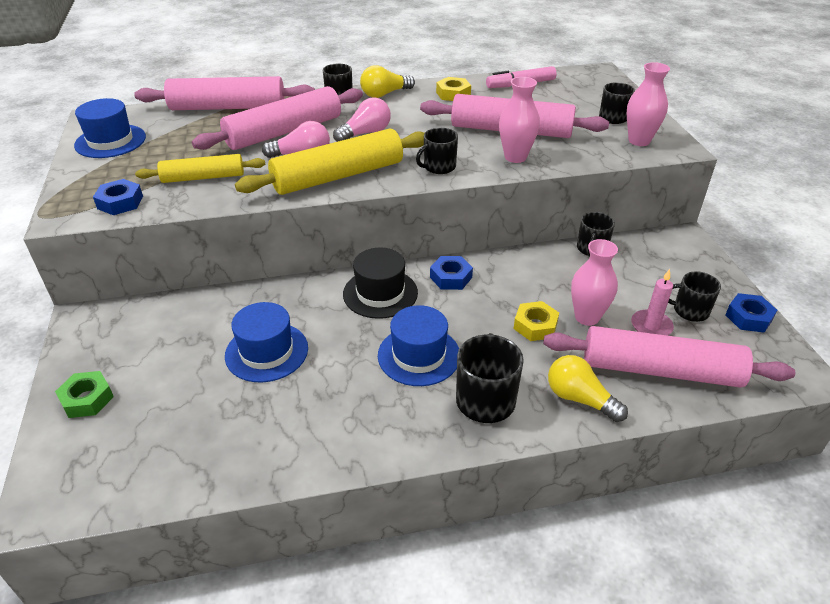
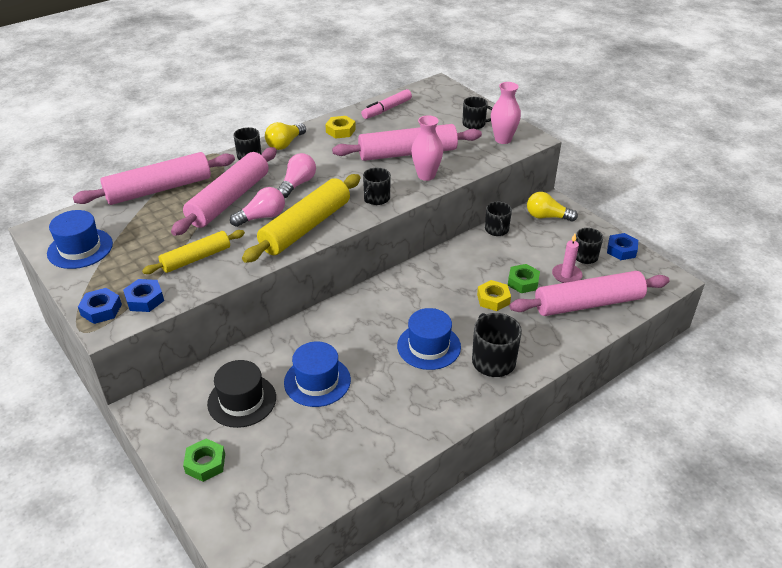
camera: 25 degrees left, 0 degrees up
black hat [343,248,418,319] -> black hat moved to [207,360,276,428]
blue nut [430,256,473,290] -> blue nut moved to [78,288,122,324]
yellow light bulb [548,355,628,422] -> yellow light bulb moved to [527,192,578,222]
pink vase [571,239,618,326] -> green nut [508,264,540,293]

